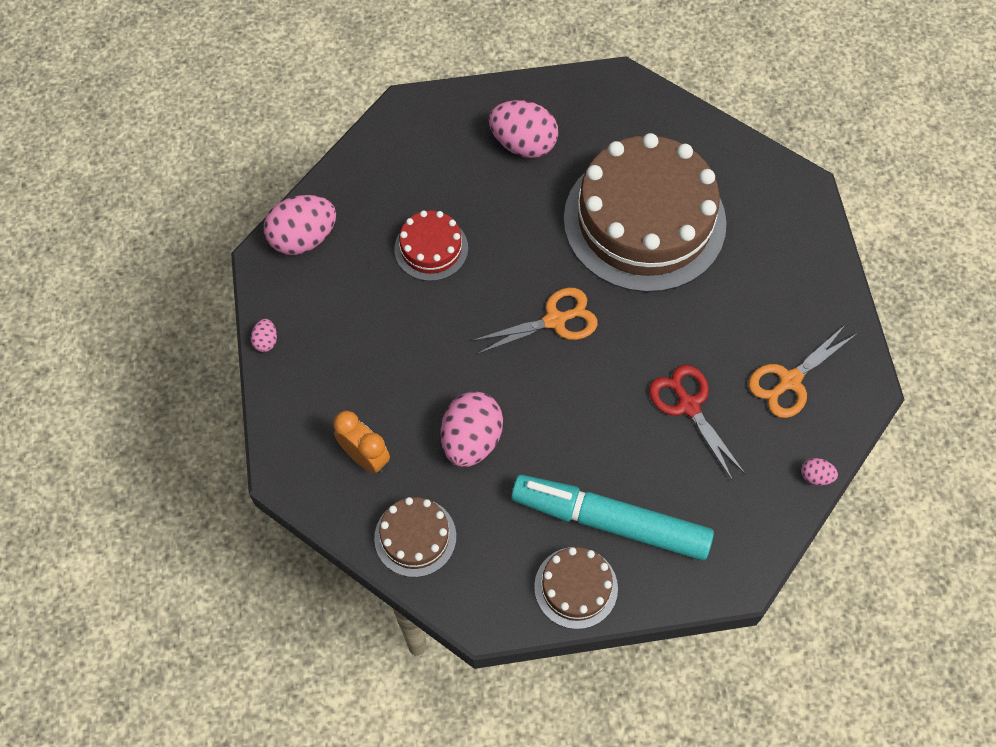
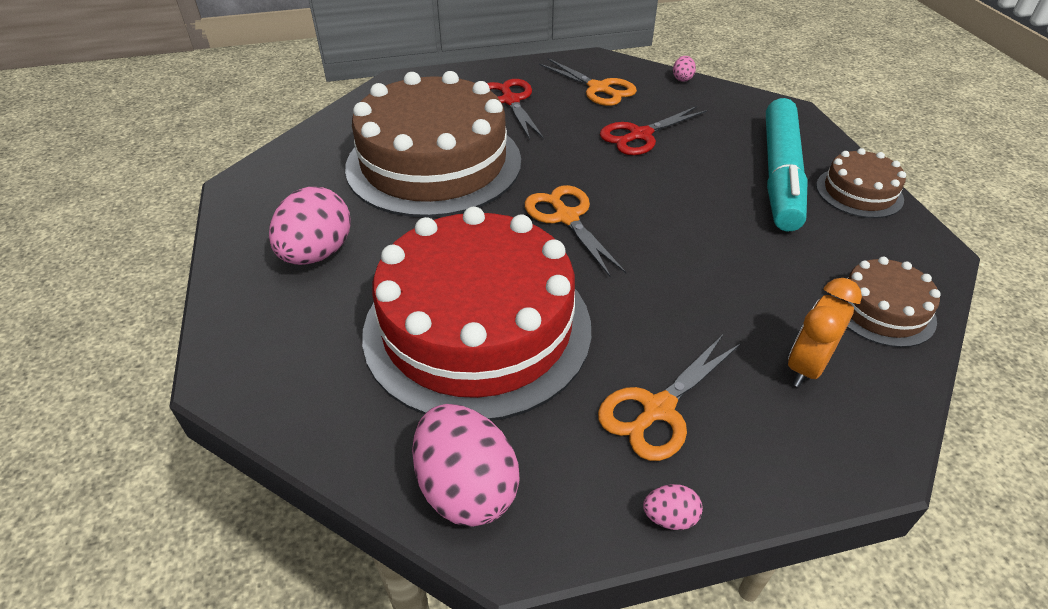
camera: 95 degrees left, 20 degrees down
red cake [394,210,468,281] -> red cake [362,206,591,421], size x2.22
pink egg [441,391,503,467] -> none
none -> red scissors [487,79,544,139]
none -> orange scissors [598,335,741,461]

